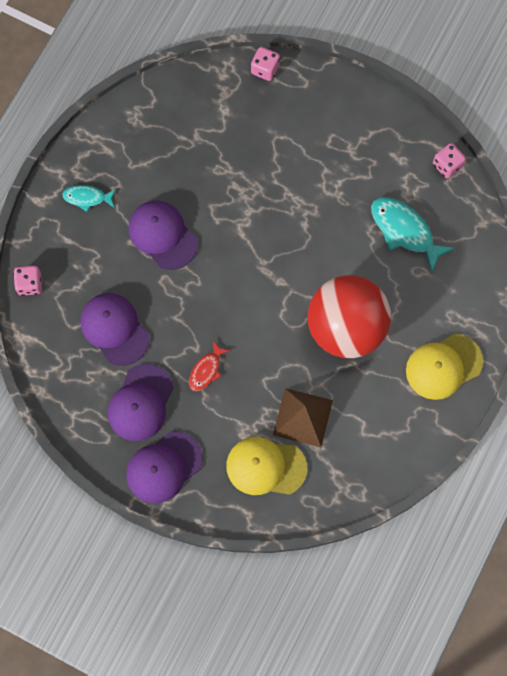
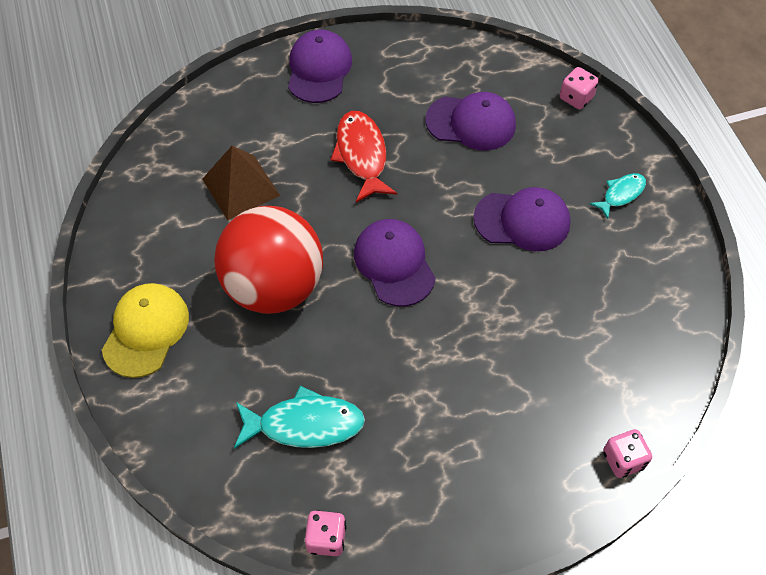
camera: 135 degrees right, 15 degrees down
purple cap [108,364,174,441] -> purple cap moved to [354,219,436,306]
red fish [189,341,230,391] -> red fish [330,111,397,202], size x1.73
yellow cap [226,437,307,495] -> none

